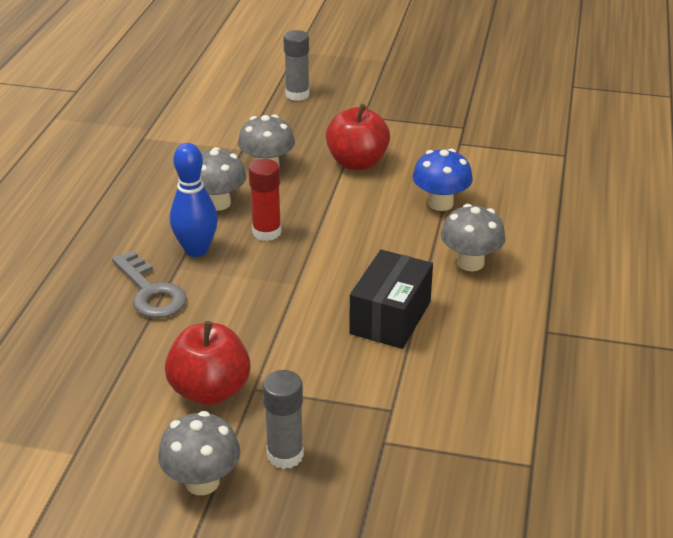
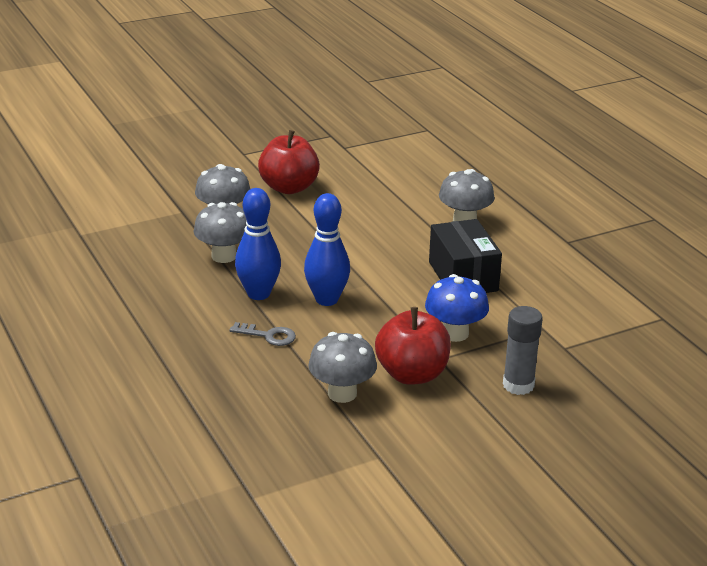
camera: 40 degrees left, 5 degrees down
grey key [112,250,187,318] -> grey key [229,322,296,346], size x0.61
grey mushroom [158,411,240,495] -> grey mushroom moved to [309,332,377,403]
red glue stick [248,159,281,241] -> none
grey glue stick [283,30,309,101] -> none
blue mushroom [413,149,473,211] -> blue mushroom moved to [425,274,489,342]
none -> blue bowling pin [304,193,350,306]

